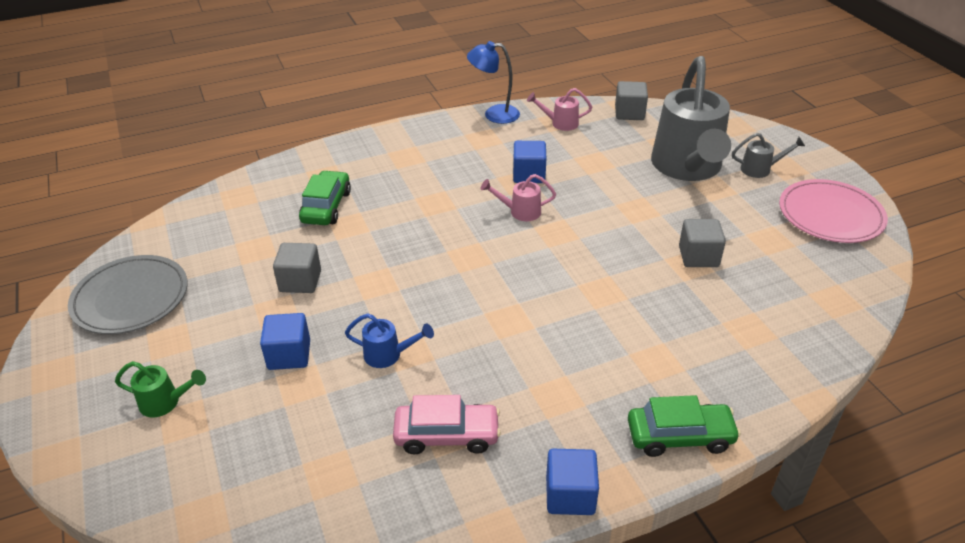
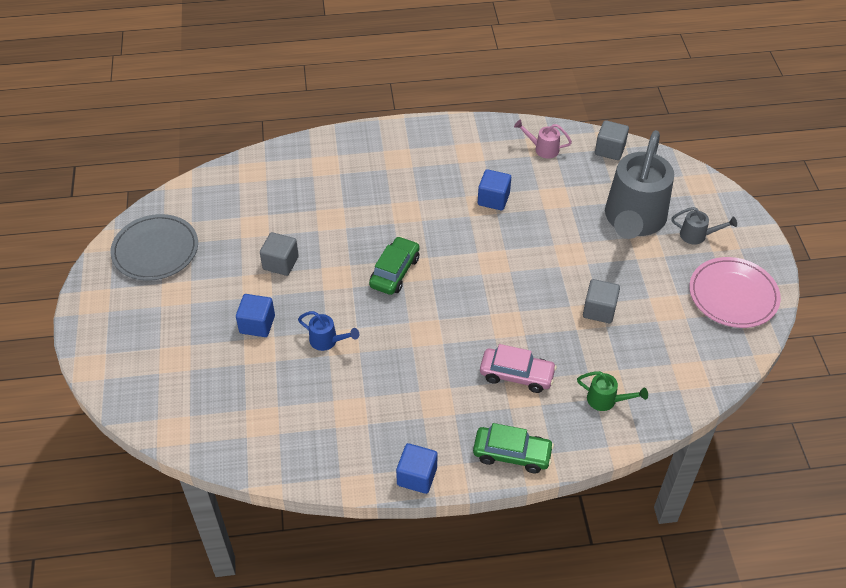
camera: 15 degrees right, 10 degrees up
green watering can [115,361,206,417] -> green watering can moved to [577,371,648,411]
green car [299,170,351,225] -> green car moved to [369,236,420,295]
pink car [393,395,501,454] -> pink car moved to [480,344,557,393]
blue lamp [467,41,520,124] -> none
pink watering can [481,174,556,221] -> none

